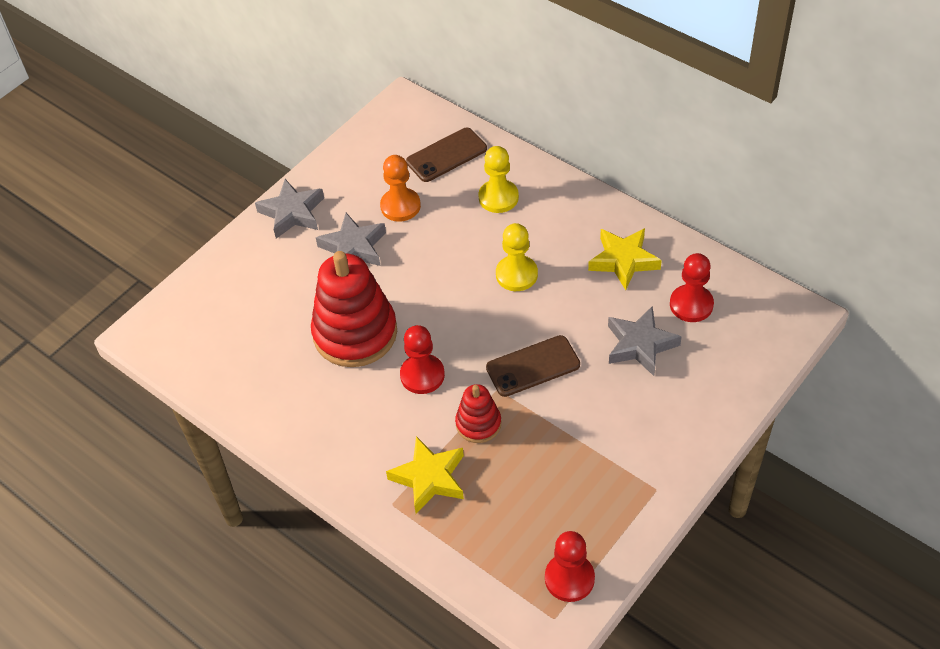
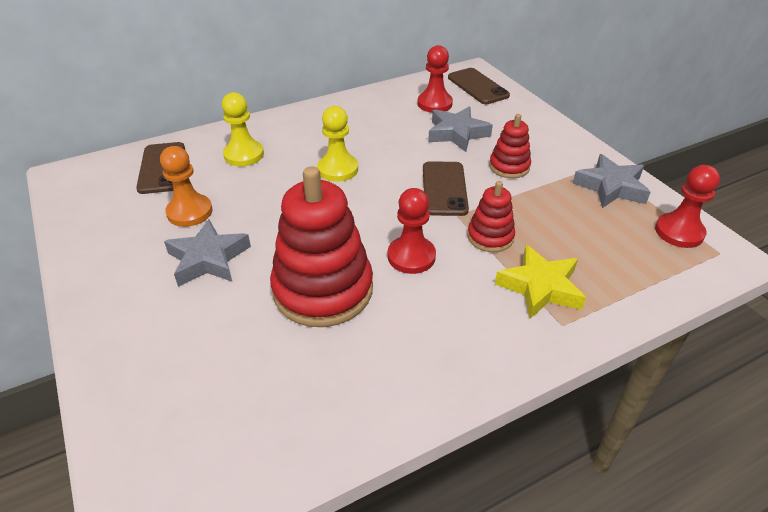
camera: 70 degrees left, 10 degrees down
grey star [255,179,324,239] -> grey star moved to [573,154,651,208]
yellow star [588,228,662,290] -> none
none -> brown phone [448,68,510,104]
none -> red stacking toy [489,114,531,178]

